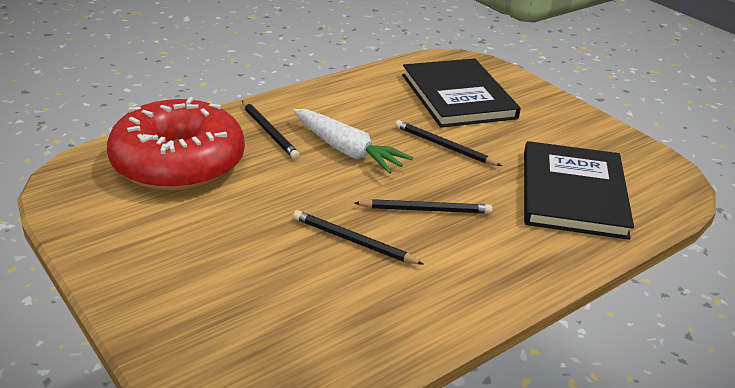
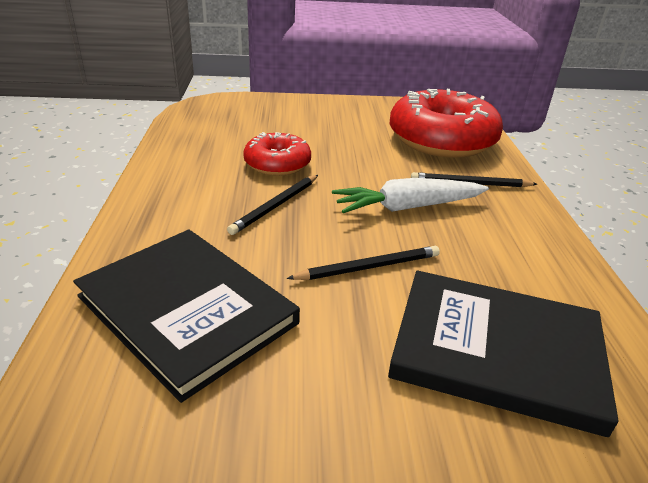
camera: 125 degrees right, 0 degrees up
black pencil [293,210,424,265] -> red donut [243,132,311,176]

